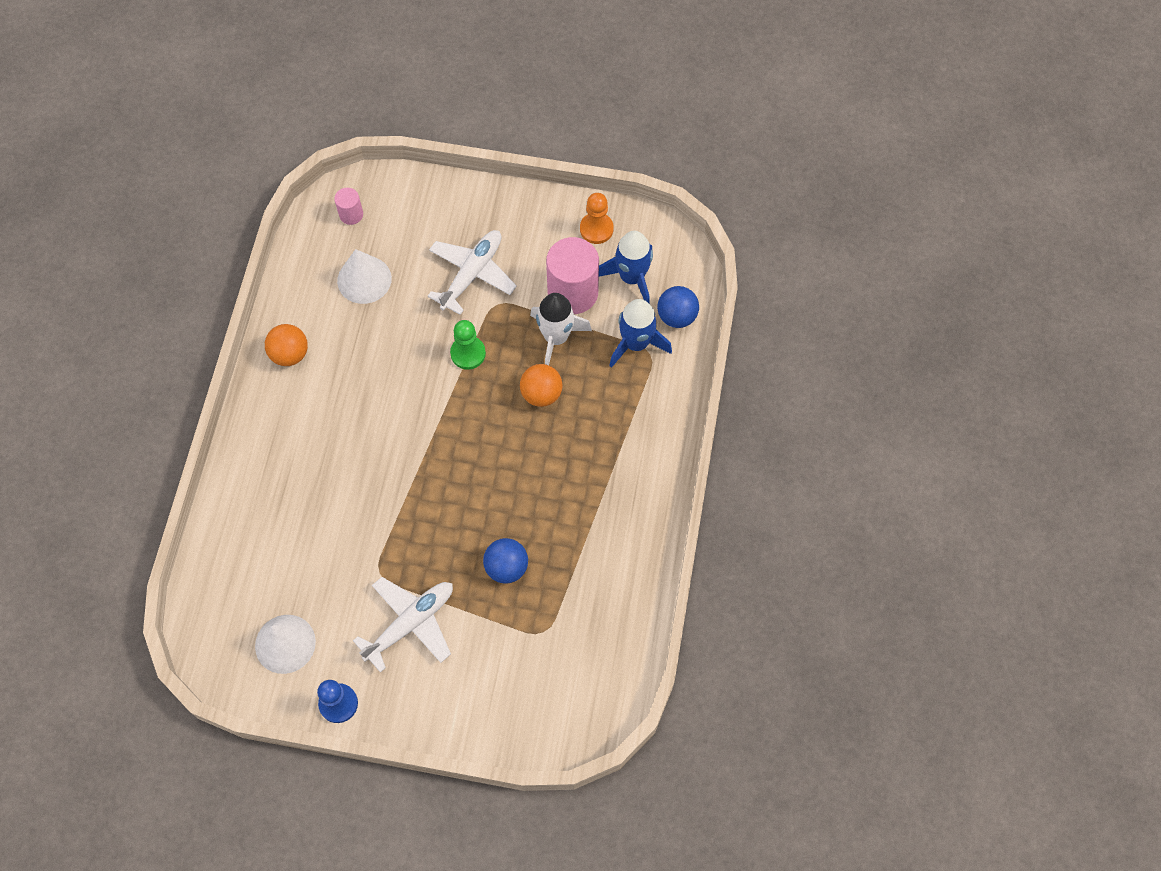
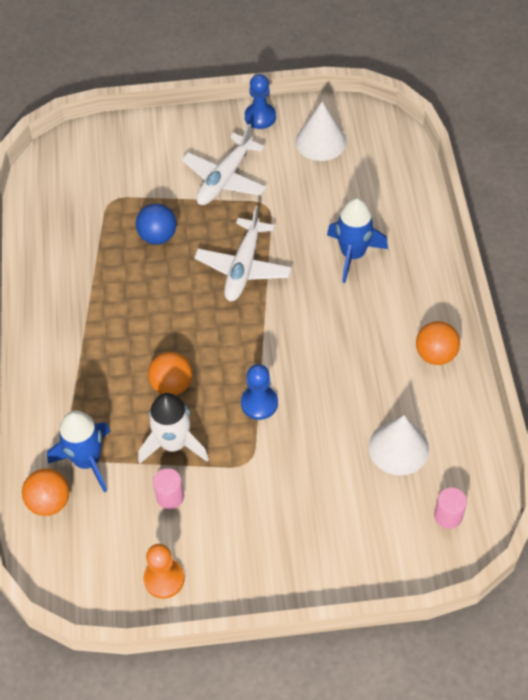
camera: 165 degrees right, 10 degrees down
white plane [428,230,517,315] -> white plane moved to [194,206,292,302]
green pawn [450,320,486,370] -> blue pawn [241,364,278,420]
pink cylinder [546,237,599,314] -> pink cylinder [153,468,184,509], size x0.49
blue rocket [599,231,653,304] -> blue rocket moved to [327,198,388,283]
blue ball [657,286,699,328] -> orange ball [22,469,70,516]

